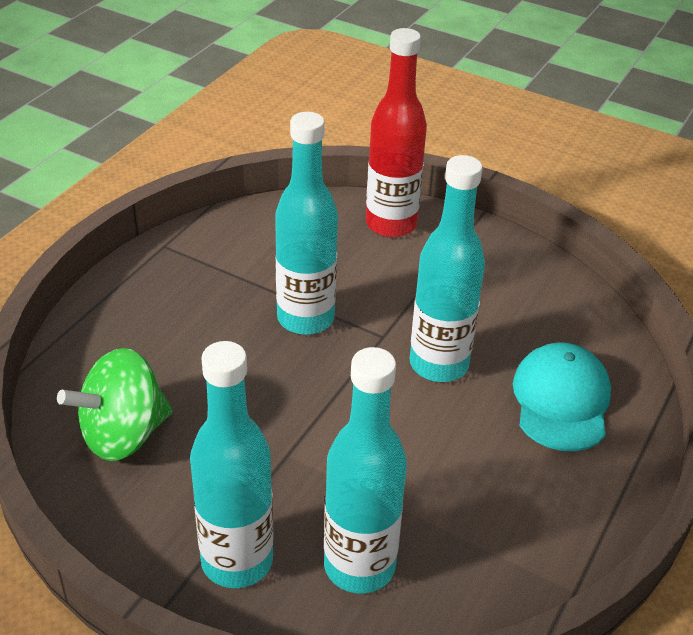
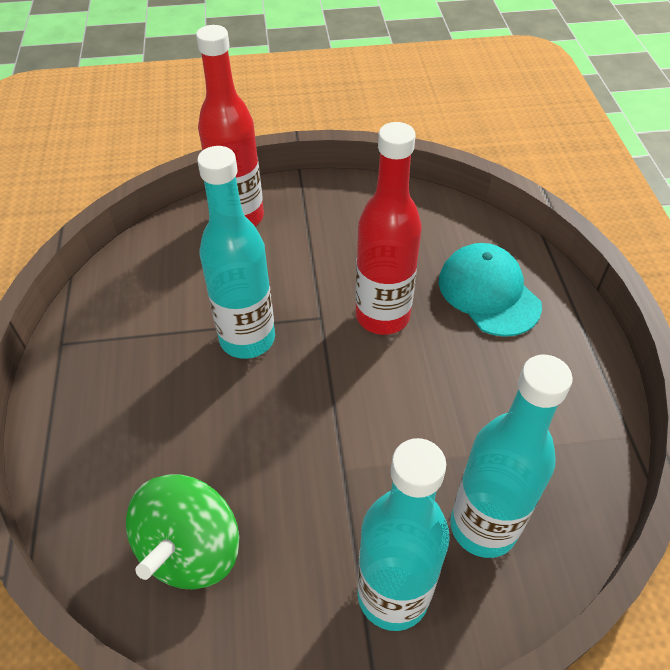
camera: 35 degrees left, 10 degrees up
turquoise bottle [410,155,485,382] -> red bottle [355,122,422,335]

